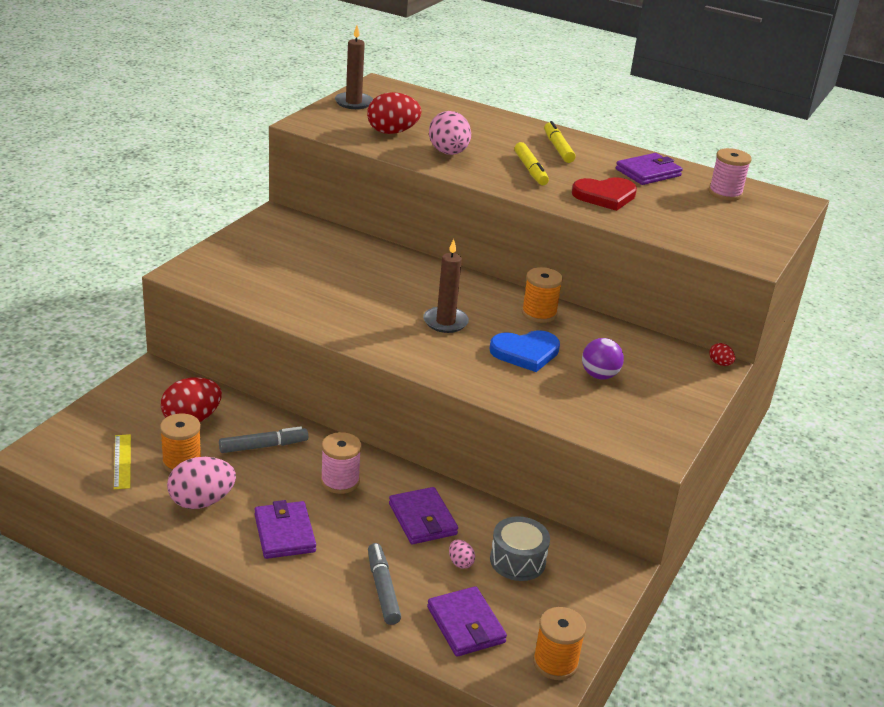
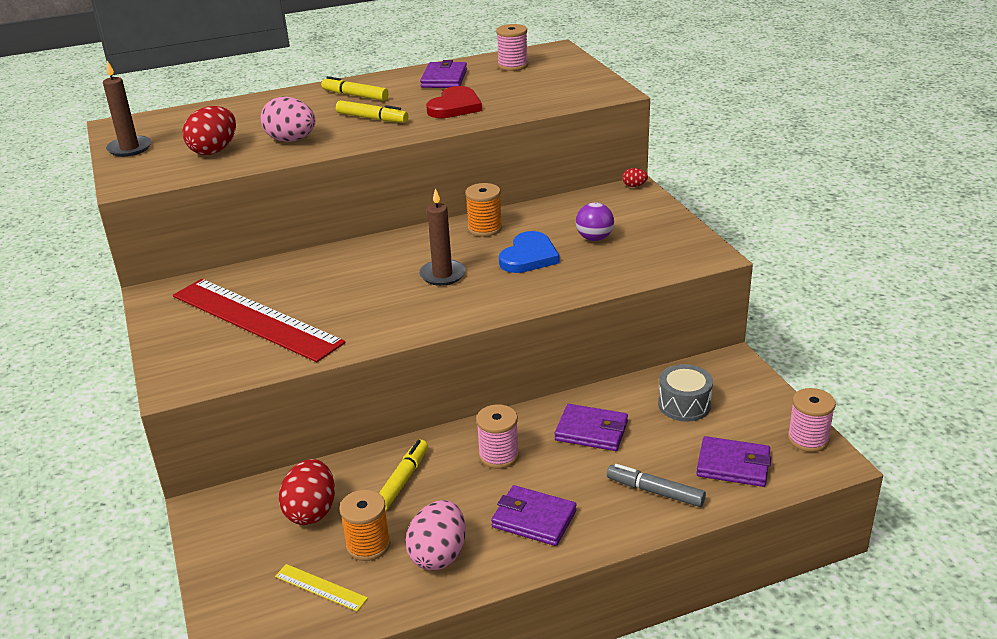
camera: 45 degrees left, 0 degrees up
grey marker [219,426,308,453] -> yellow marker [379,440,428,511]
pink egg [449,540,475,569] -> none
orange spool [533,607,586,680] -> pink spool [787,388,836,452]
none -> red ruler [173,279,346,362]

